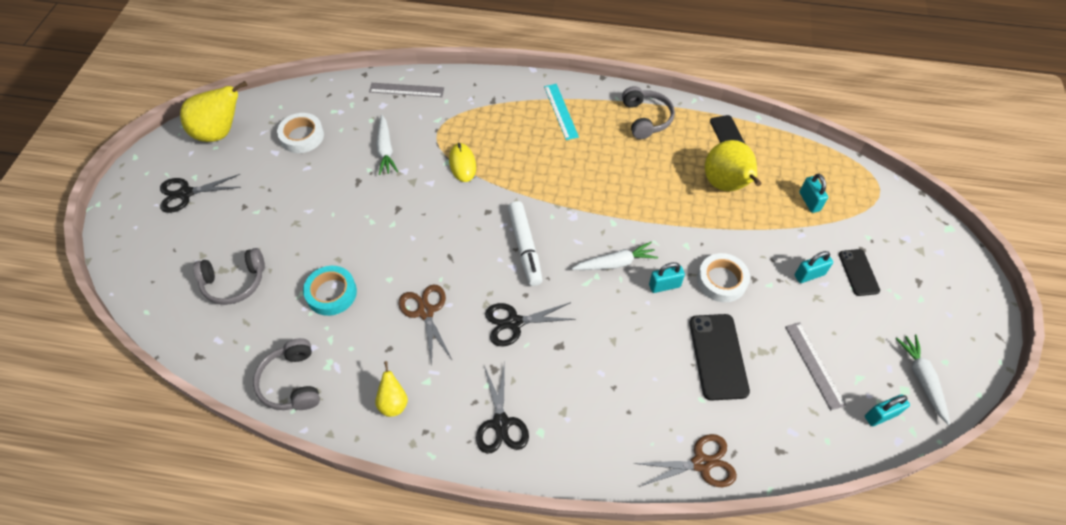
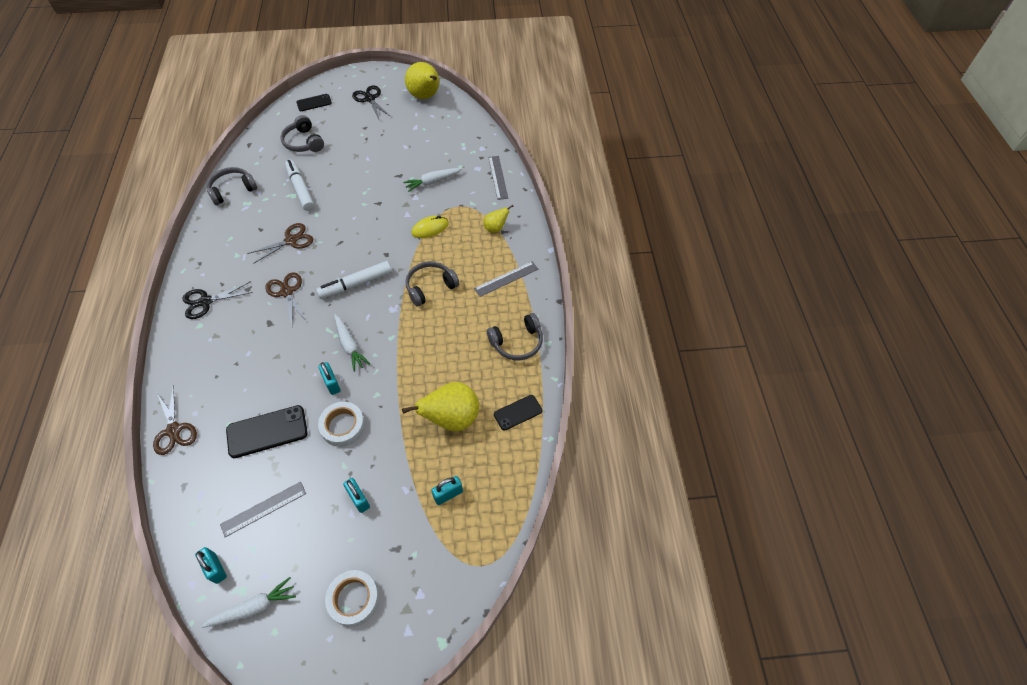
camera: 75 degrees right, 0 degrees up
white tape [277,113,324,153] -> white tape moved to [325,570,379,627]
turquoise tape [303,266,357,316] -> white marker [285,160,314,211]
yellow pear [375,361,408,417] -> yellow pear moved to [484,205,514,233]
black scissors [485,302,576,347] -> brown scissors [265,273,307,325]
turquoise ruler [544,84,579,140] -> grey ruler [474,261,538,297]
black phone [839,249,880,296] -> black phone moved to [296,94,332,111]
none -> grey headphones [405,261,460,306]

